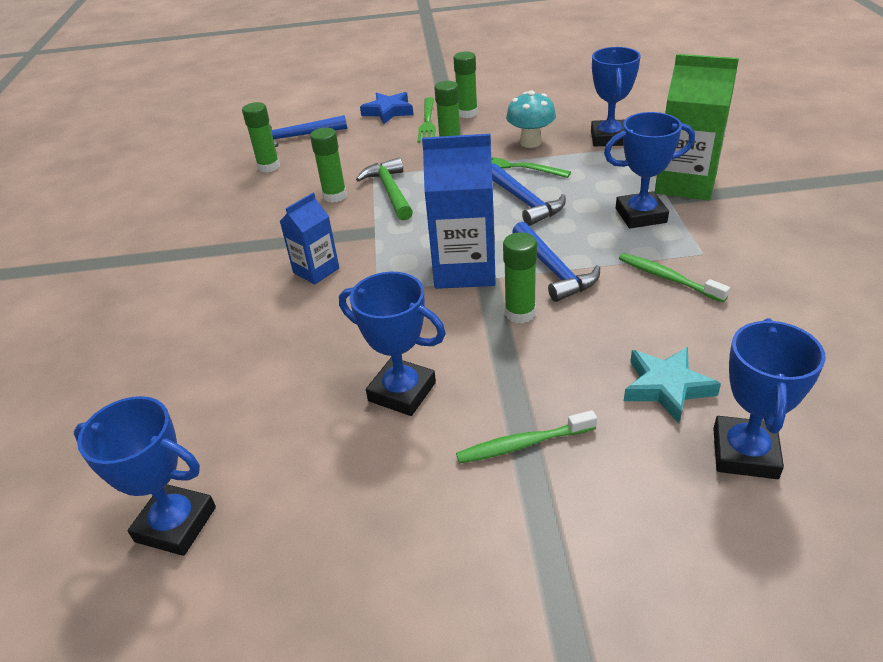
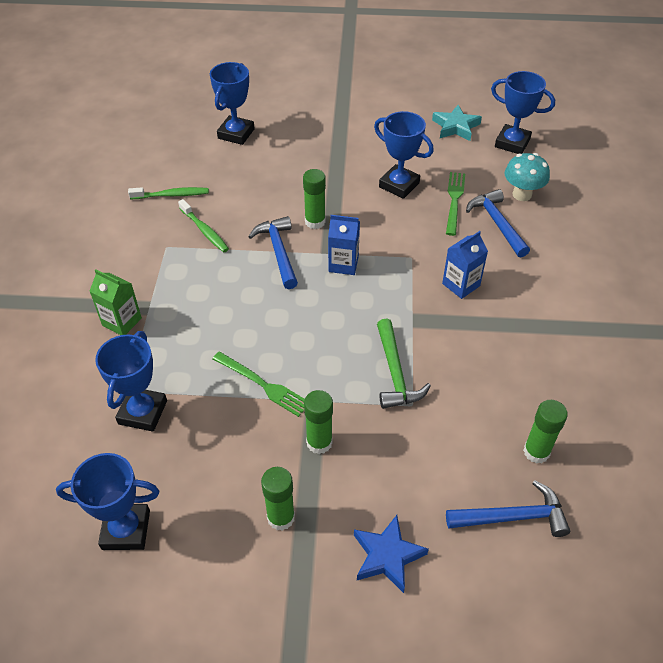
camera: 175 degrees left, 10 degrees up
green glue stick [310,128,347,203] -> none
green fork [418,97,436,143] -> green fork moved to [446,172,465,236]
blue carton [422,134,496,289] -> blue carton [328,215,360,275], size x0.58
green toothbrush [456,410,597,464] -> green toothbrush moved to [128,187,209,199]
blue hammer [492,163,566,226] -> blue hammer moved to [466,189,530,258]
turquoise mushroom [506,91,556,148] -> turquoise mushroom moved to [505,153,550,201]
blue trophy [604,112,695,228] -> blue trophy moved to [56,453,159,550]
turquoise star [624,347,721,423] -> turquoise star moved to [432,105,482,141]
green carton [655,54,739,201] -> green carton [89,270,142,335], size x0.58

